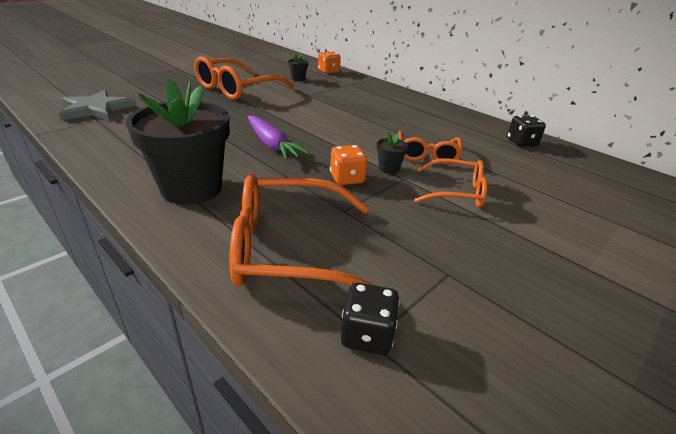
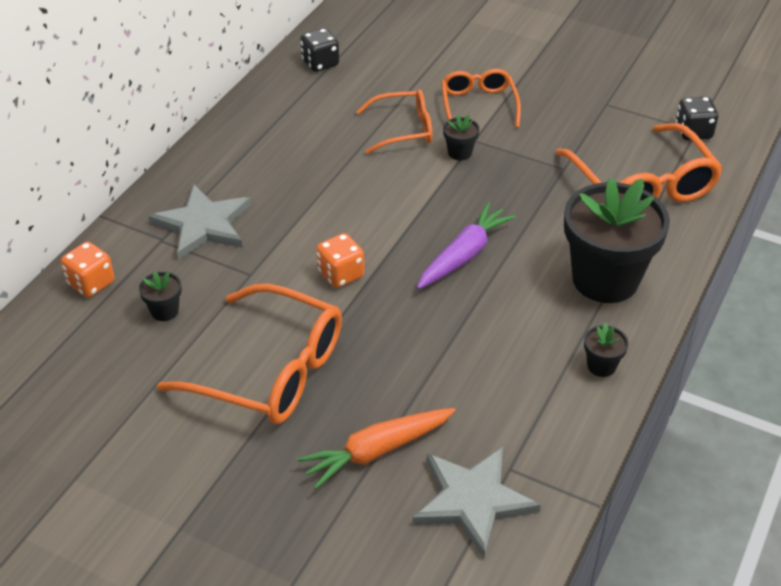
camera: 105 degrees left, 10 degrees up
orange dice [330,145,368,185] -> orange dice moved to [316,233,364,288]
none -> grey star [148,184,251,260]
none -> orange carrot [297,408,456,489]
none -> black flower pot [584,322,629,377]

